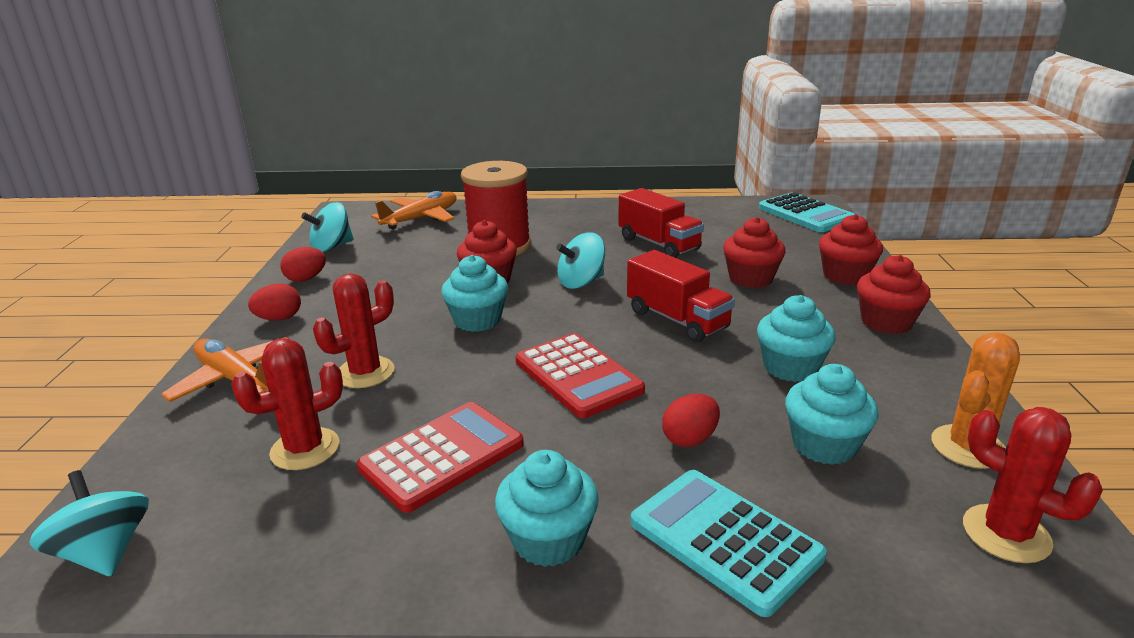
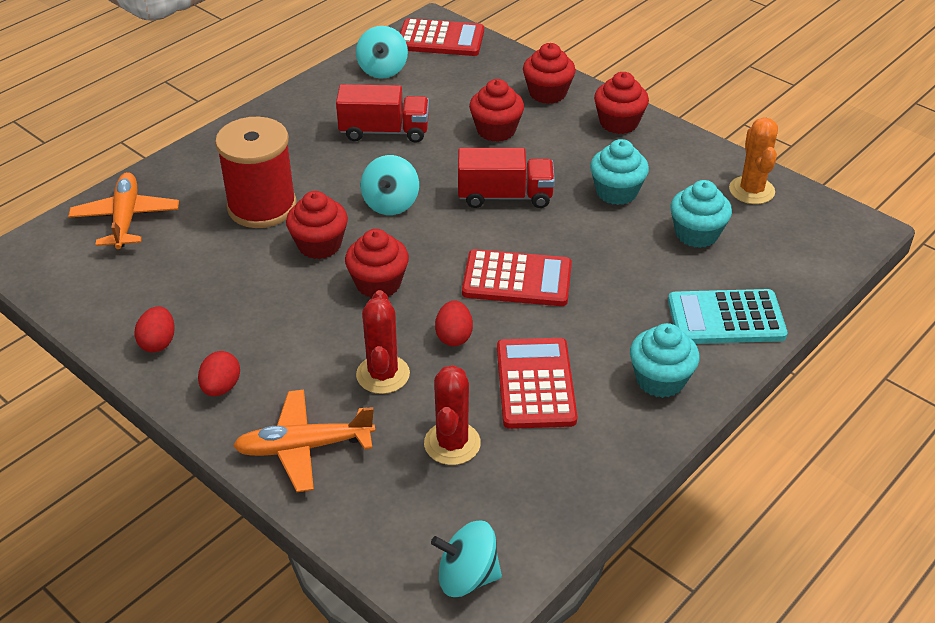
camera: 50 degrees left, 15 degrees up
turquoise spinning top [301,202,353,252] -> turquoise spinning top moved to [356,26,408,79]
turquoise cupcake [441,255,508,332] -> red cupcake [345,229,409,298]
red egg [662,394,720,447] -> red egg moved to [435,300,473,346]
turquoise calculator [759,192,855,232] -> red calculator [400,18,484,56]
red cactus [963,407,1103,563] -> none

